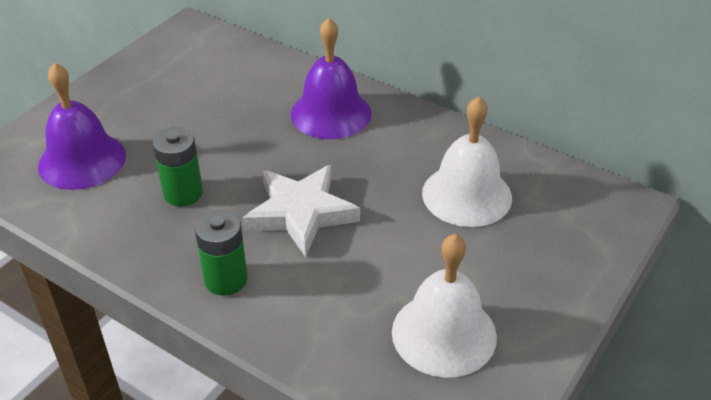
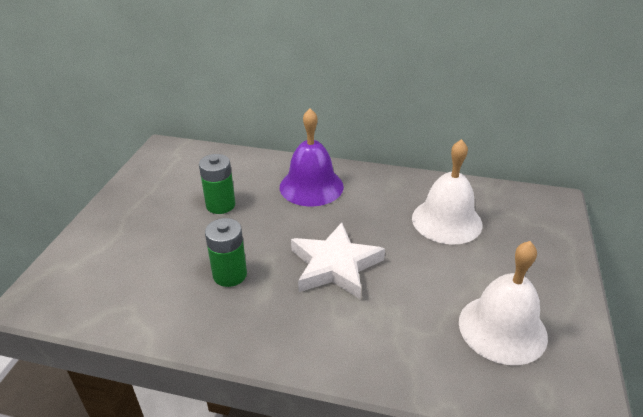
camera: 20 degrees left, 5 degrees down
purple bell [38,62,126,190] -> none
green battery [195,210,248,296] -> green battery moved to [199,154,235,214]

